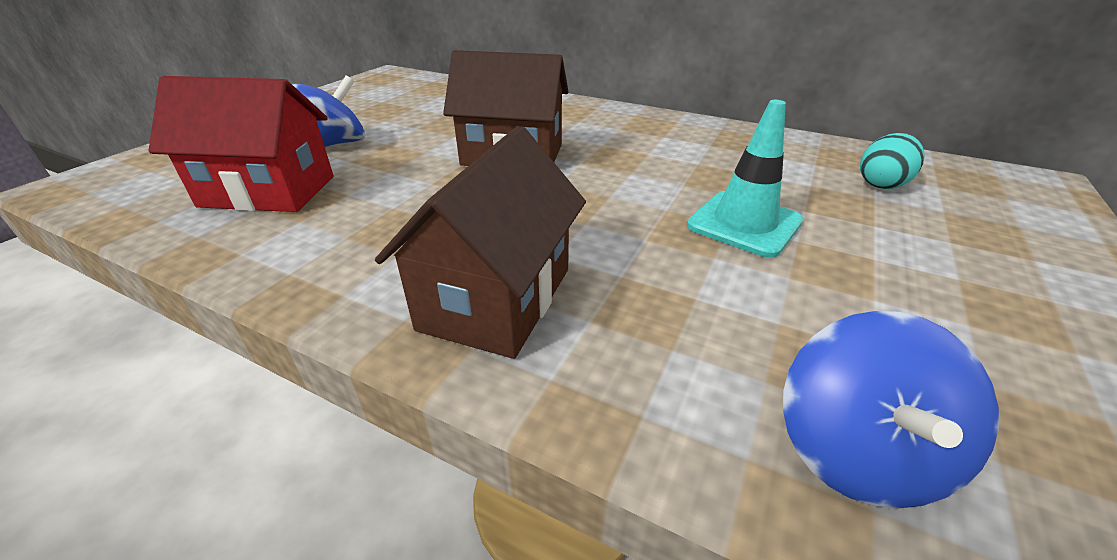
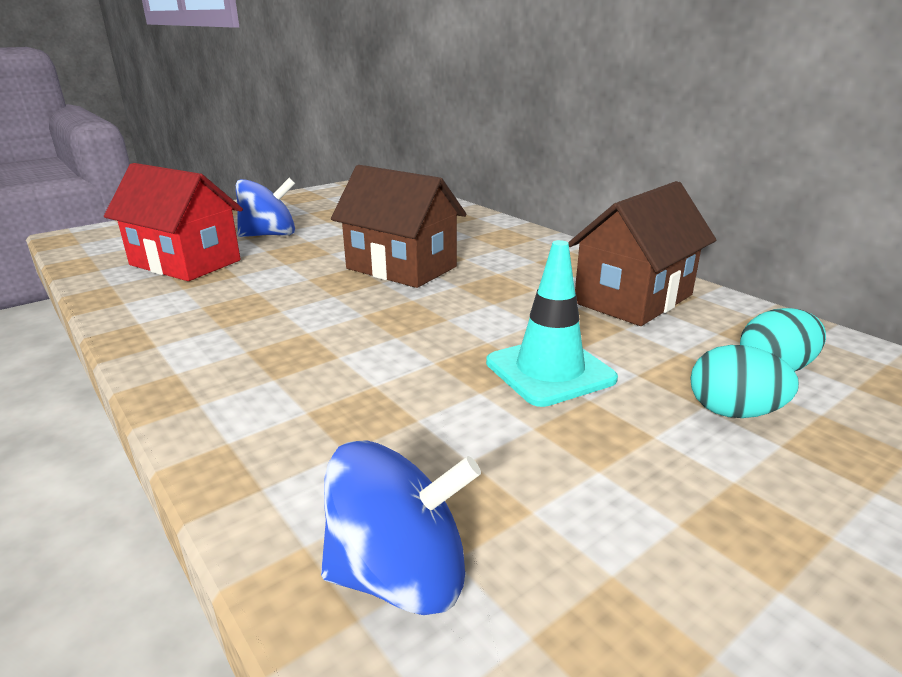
camera: 25 degrees right, 10 degrees down
brown house [375,126,586,359] -> brown house moved to [568,181,716,326]
blue spinning top [783,311,999,508] -> blue spinning top turned 135 degrees counterclockwise [321,440,481,615]
none -> turquoise egg [690,345,799,418]

